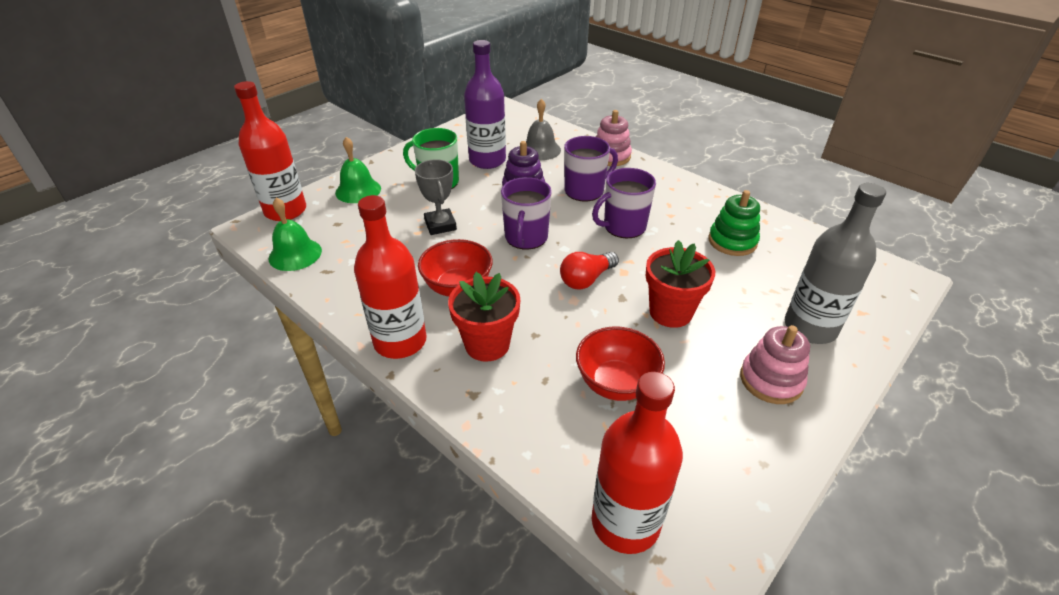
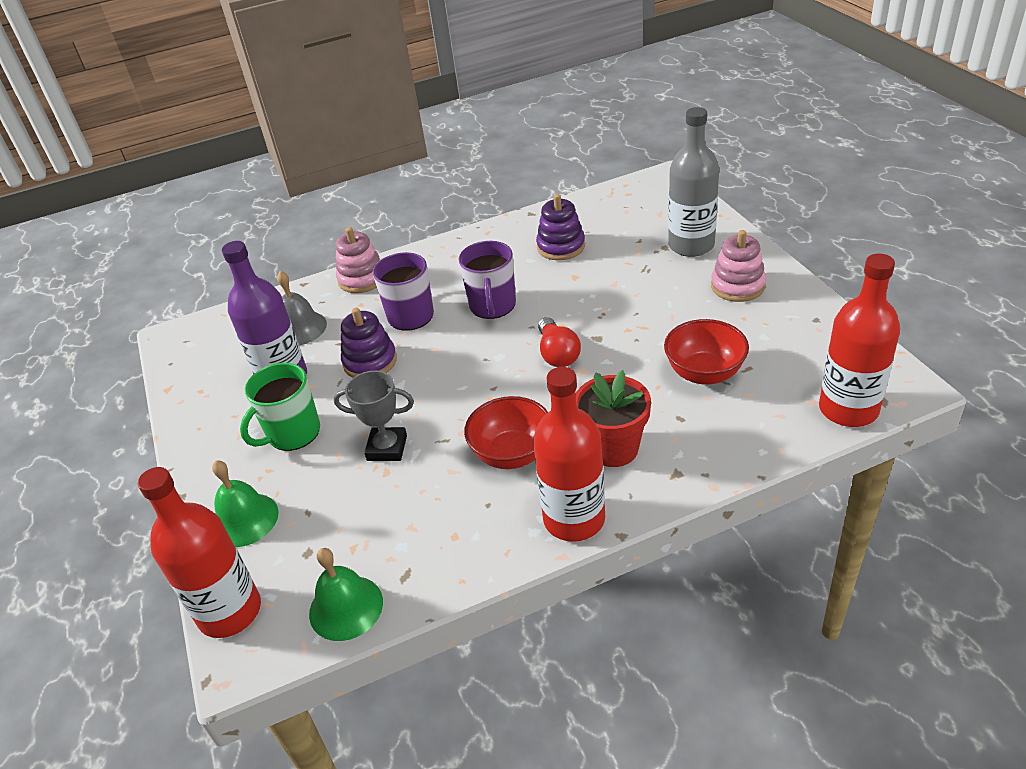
camera: 60 degrees left, 0 degrees up
purple mug [501,177,552,250] -> none
red flower pot [646,240,715,328] -> none
green stacking toy [709,190,760,256] -> purple stacking toy [536,194,585,260]

